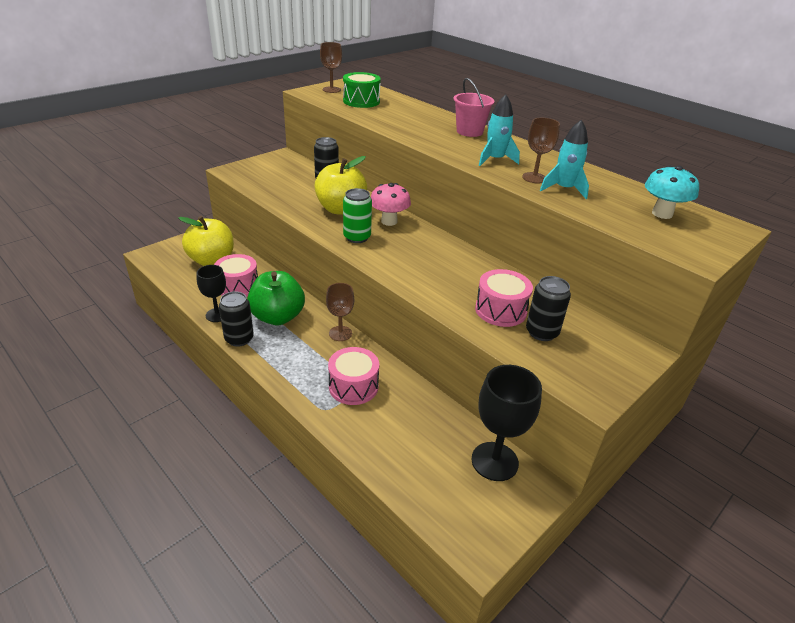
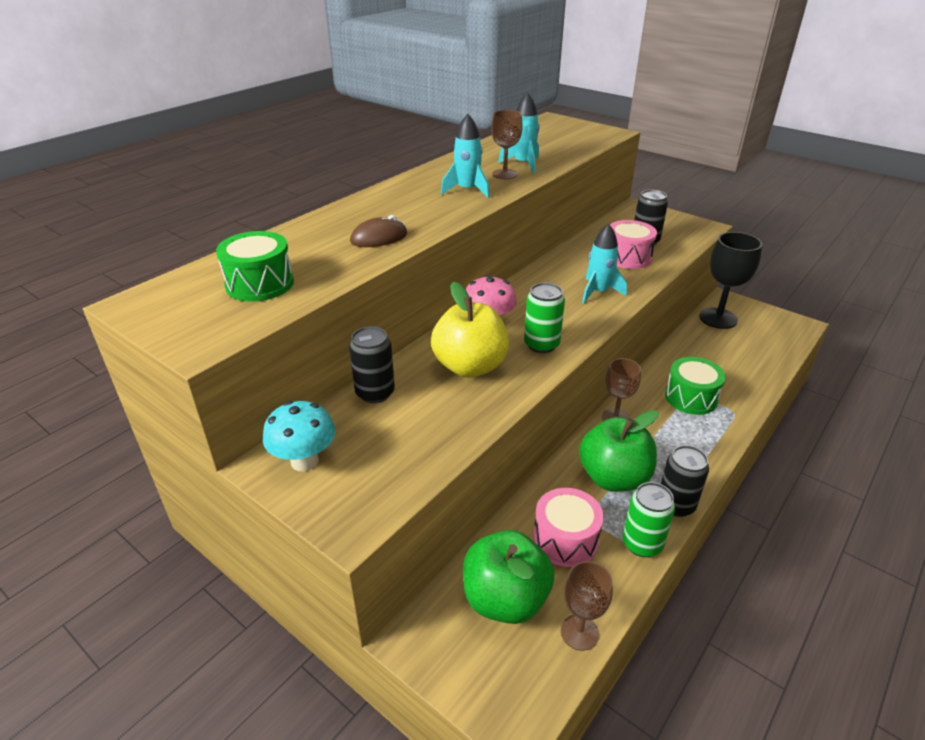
camera: 95 degrees left, 0 degrees up
yellow apple [178,216,234,266] -> green apple [463,530,554,624]
black goblet [197,265,226,322] -> green can [622,482,675,557]
brown goblet [320,42,342,93] -> brown goblet moved to [561,561,613,651]
pink drum [328,347,379,405] -> green drum [665,357,726,415]
pink bucket [453,78,494,137] -> none
turquoise mushroom [645,165,699,219] -> turquoise mushroom moved to [263,401,335,471]
none -> brown mouse [350,215,407,247]
none -> turquoise rocket [582,224,627,304]

